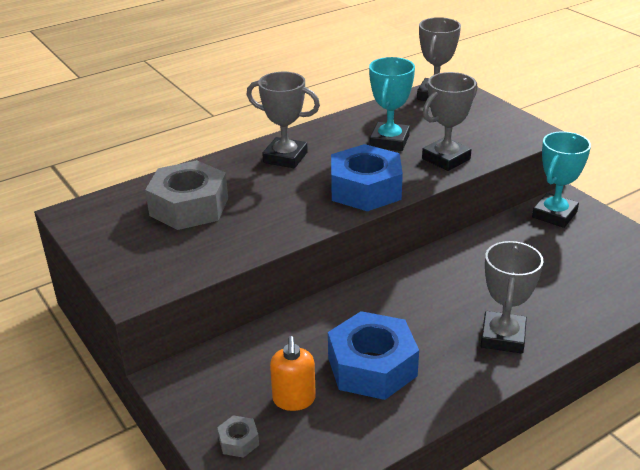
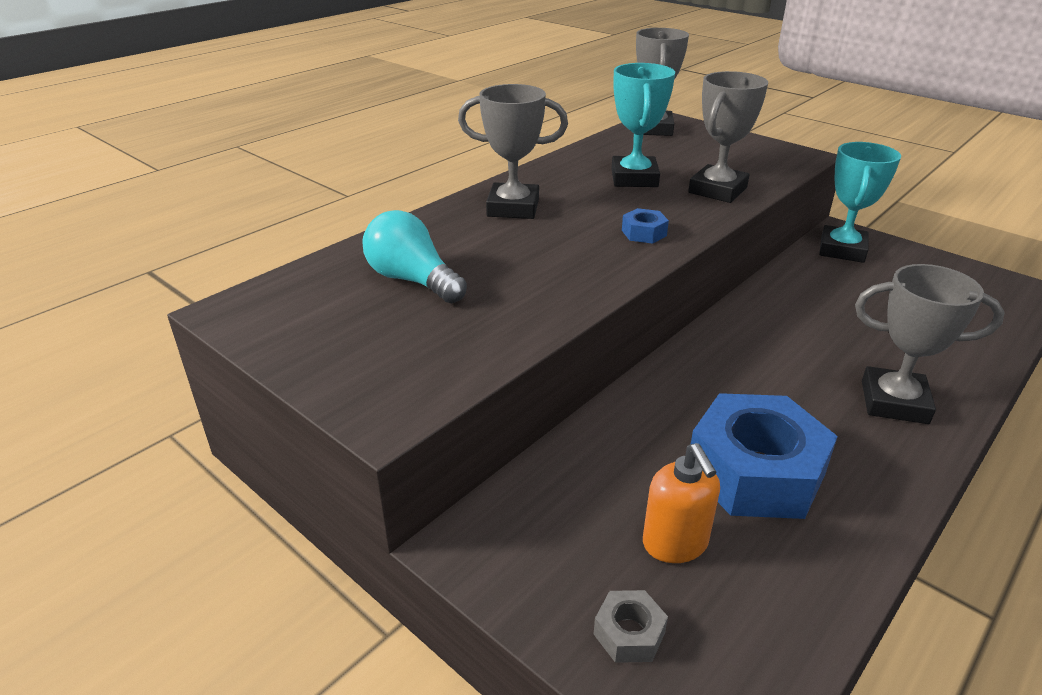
camera: 15 degrees left, 0 degrees up
grey nut [145,160,228,230] -> turquoise light bulb [362,210,467,303]
blue nut [331,144,403,211] -> blue nut [622,208,669,244], size x0.42
grey trophy [481,241,544,354] -> grey trophy turned 75 degrees counterclockwise [855,264,1005,424]

